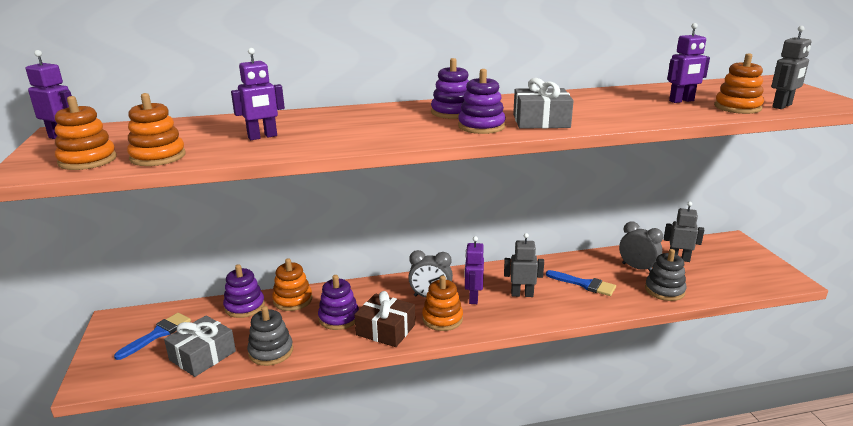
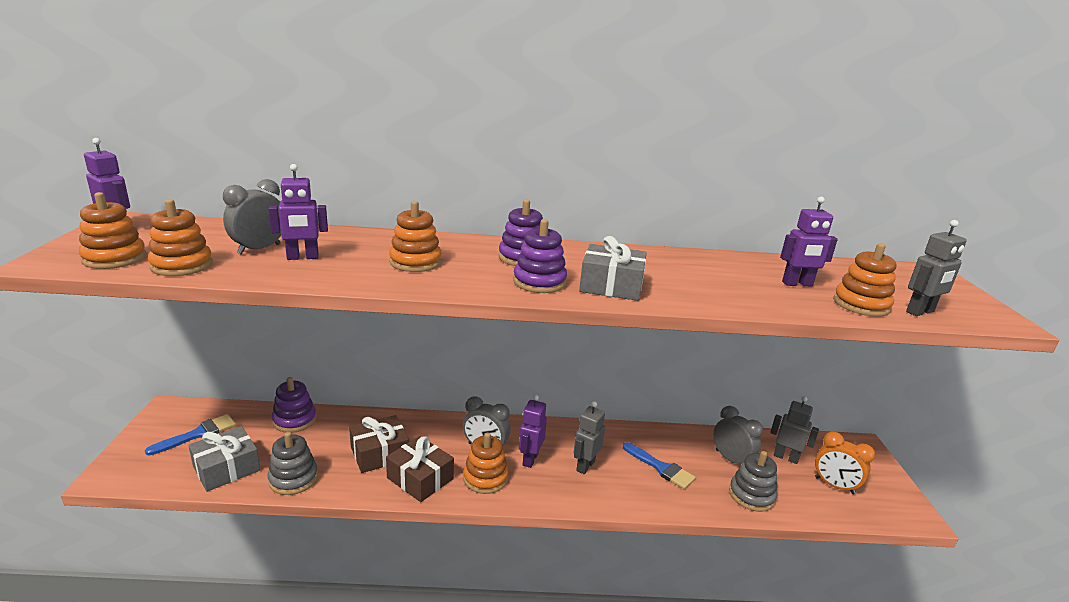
camera: 10 degrees right, 0 degrees up
orange stacking toy [272,258,312,311] -> orange stacking toy moved to [389,201,442,272]
purple stacking toy [318,275,359,330] -> brown gift [349,415,409,473]
grey robot [504,233,544,297] -> grey robot turned 75 degrees counterclockwise [574,401,605,474]
none -> grey clock [223,179,281,255]
none -> orange clock [815,431,875,494]

